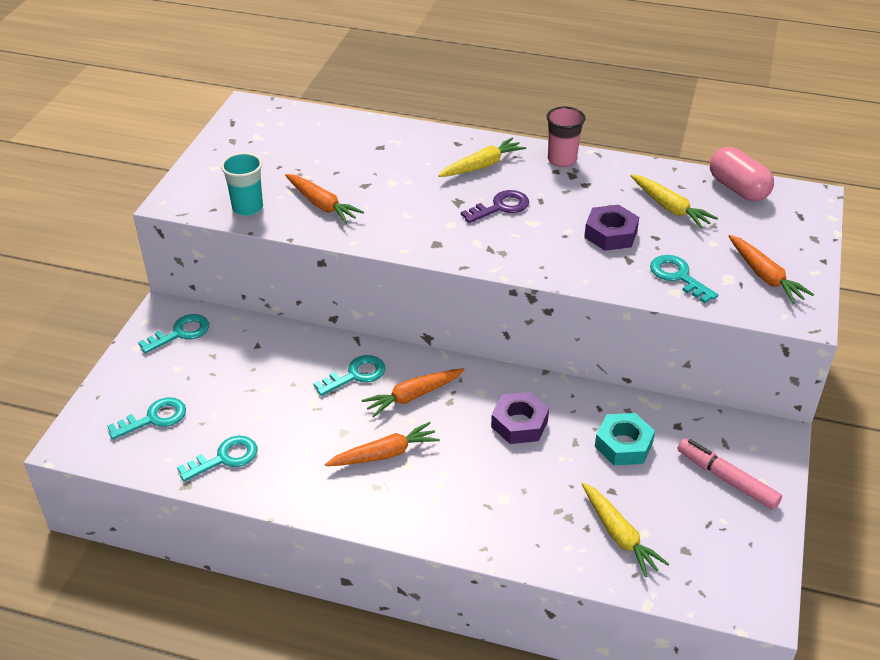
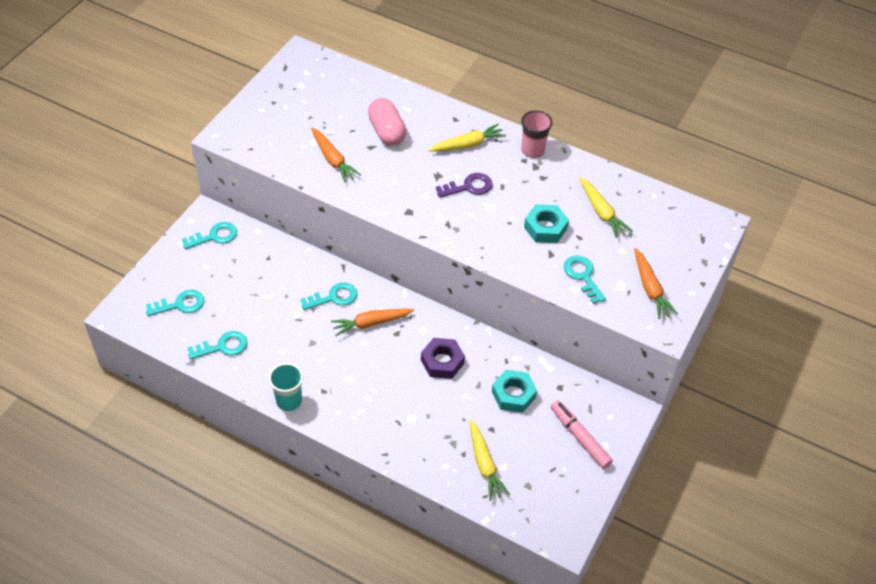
camera: 10 degrees right, 10 degrees up
turquoise cup [221,152,263,216] -> turquoise cup moved to [269,363,303,411]
orange carrot [325,422,440,466] -> none
purple nut [584,205,639,251] -> turquoise nut [524,204,569,243]
pink capsule [710,147,774,201] -> pink capsule moved to [368,98,406,146]

